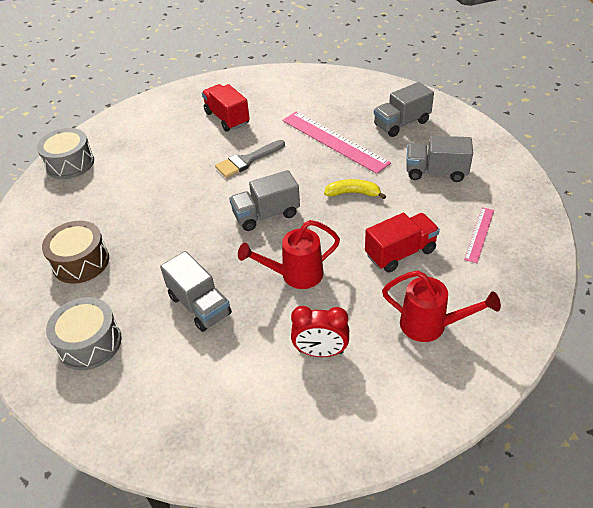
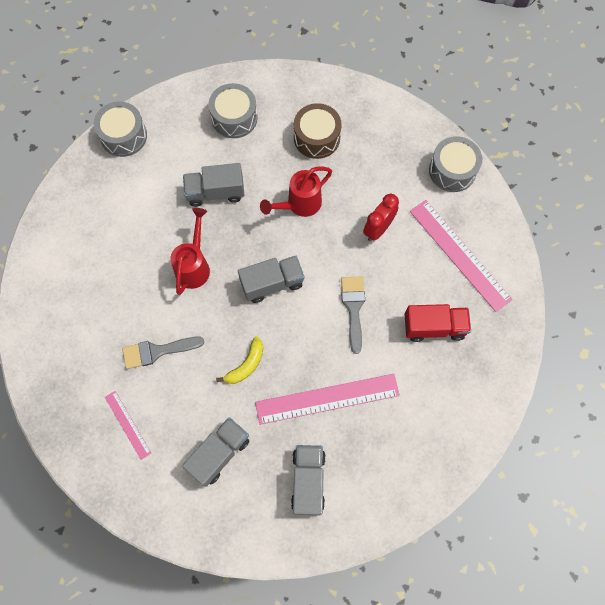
camera: 120 degrees right, 25 degrees up
grey truck [229,170,300,231] -> grey truck turned 60 degrees clockwise [238,256,305,303]
red clock [291,306,349,357] -> red clock moved to [363,194,399,241]
red truck [365,213,440,273] -> grey brush [122,336,204,369]
red watering can [382,271,501,342] -> red watering can moved to [260,167,332,217]
none -> grey drum [94,102,147,157]
none -> pink ruler [410,200,513,312]

